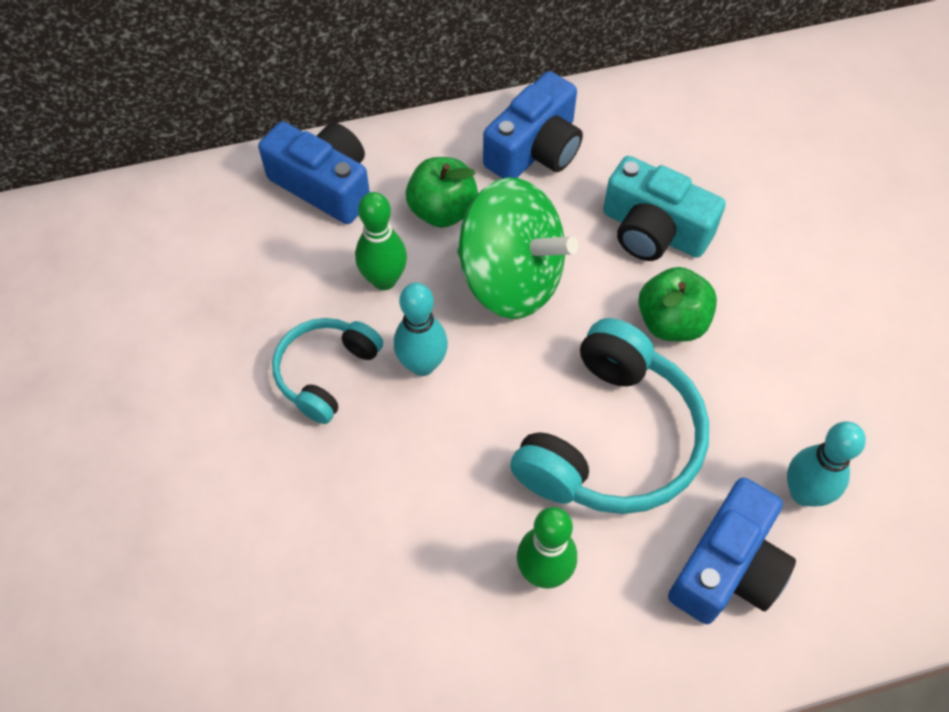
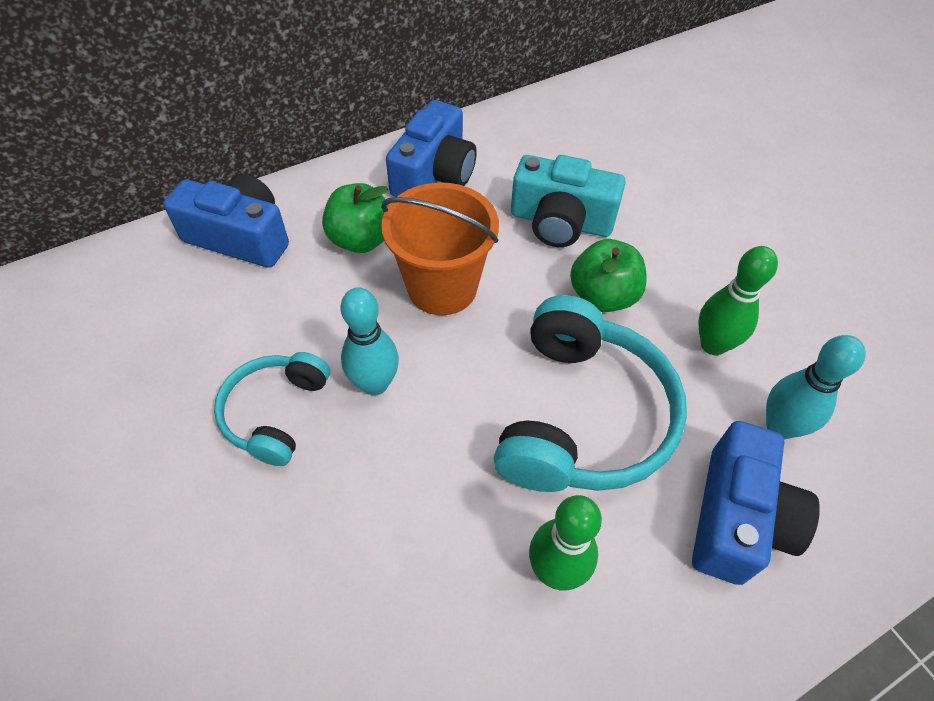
camera: 15 degrees left, 5 degrees down
green bowling pin [355,192,407,290] -> green bowling pin moved to [698,246,778,355]
green spinning top [457,177,578,319] -> orange bucket [381,182,499,315]

